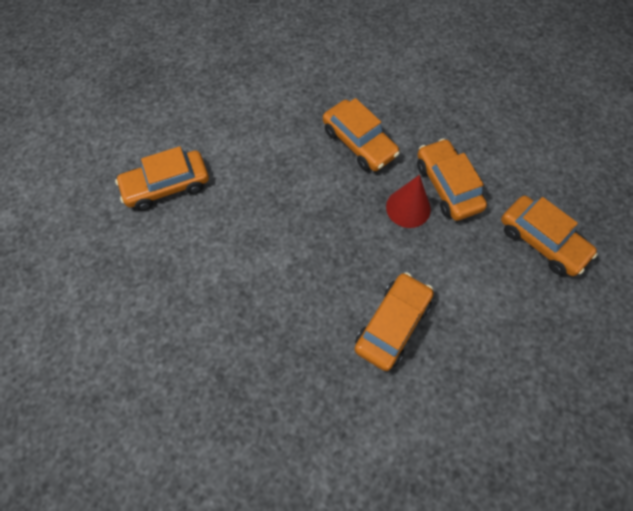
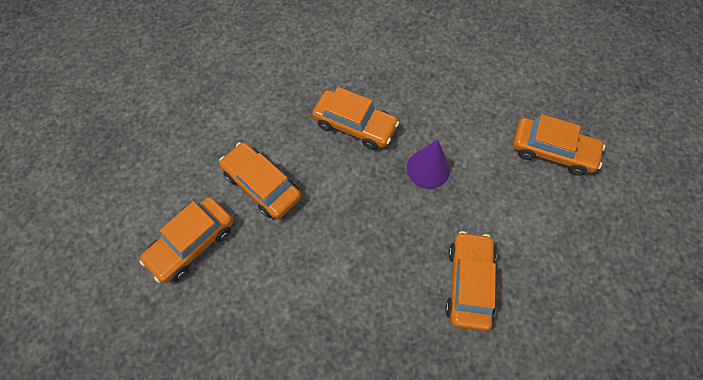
camera: 25 degrees left, 0 degrees up
red cone [386,175,431,228] -> purple cone [407,140,450,189]
orange car [417,138,487,221] -> orange car moved to [219,142,301,219]

